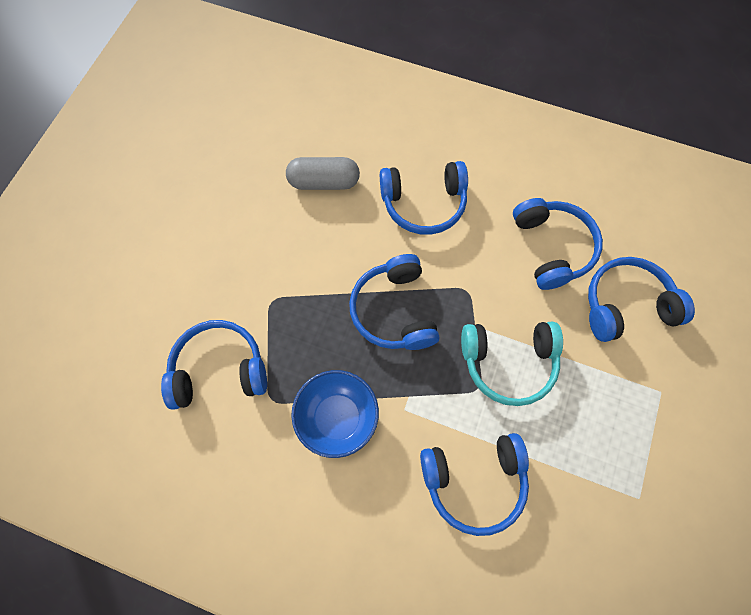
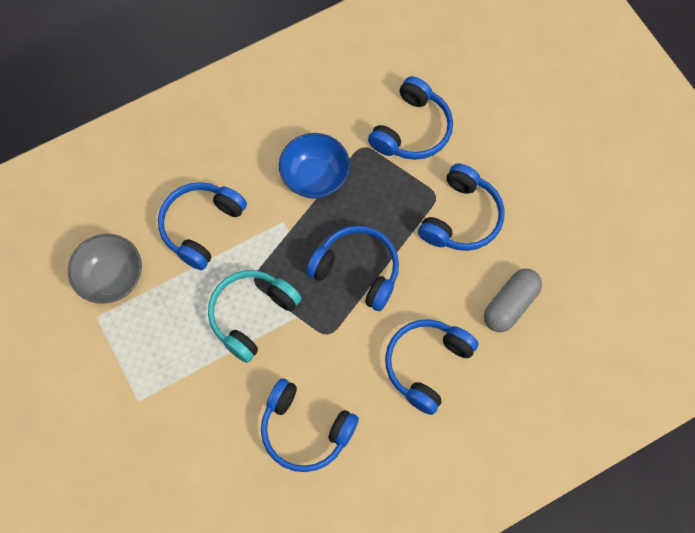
camera: 130 degrees right, 0 degrees up
blue headphones [588,257,695,342] -> blue headphones moved to [418,163,505,251]
none -> grey bowl [68,234,142,304]

